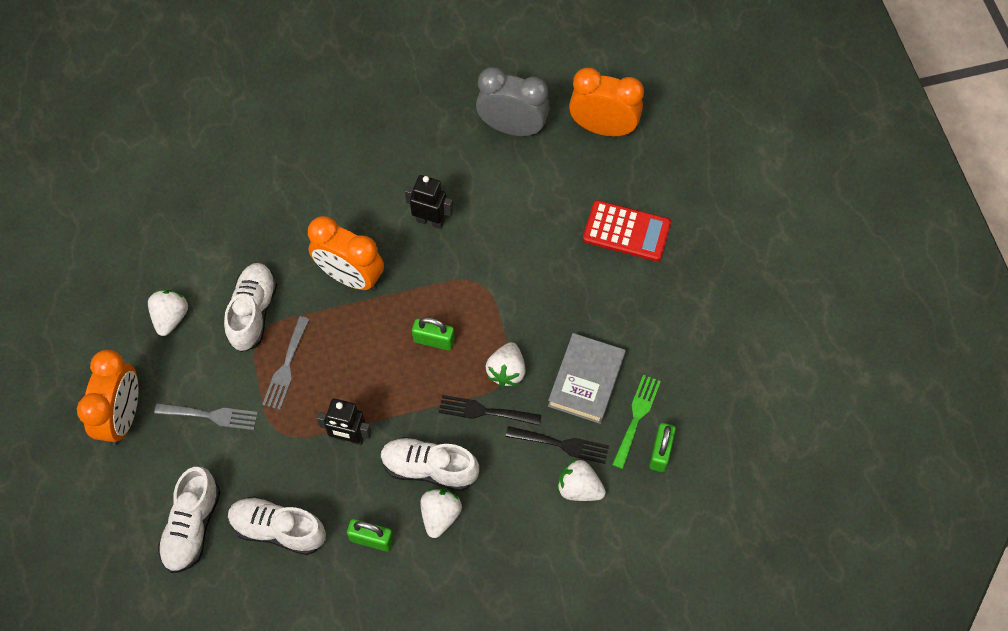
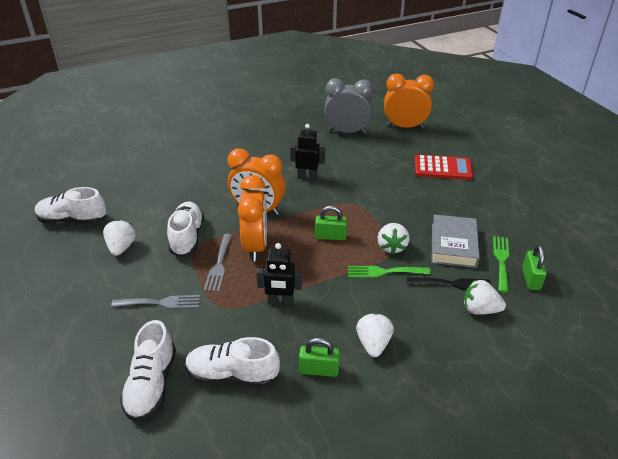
camera: 10 degrees left, 25 degrees down
orange clock [77,350,139,445] -> orange clock moved to [238,175,267,261]
white shoe [381,437,479,491] -> white shoe moved to [35,187,107,224]
black fork [439,395,541,425] -> green fork [348,266,431,278]

